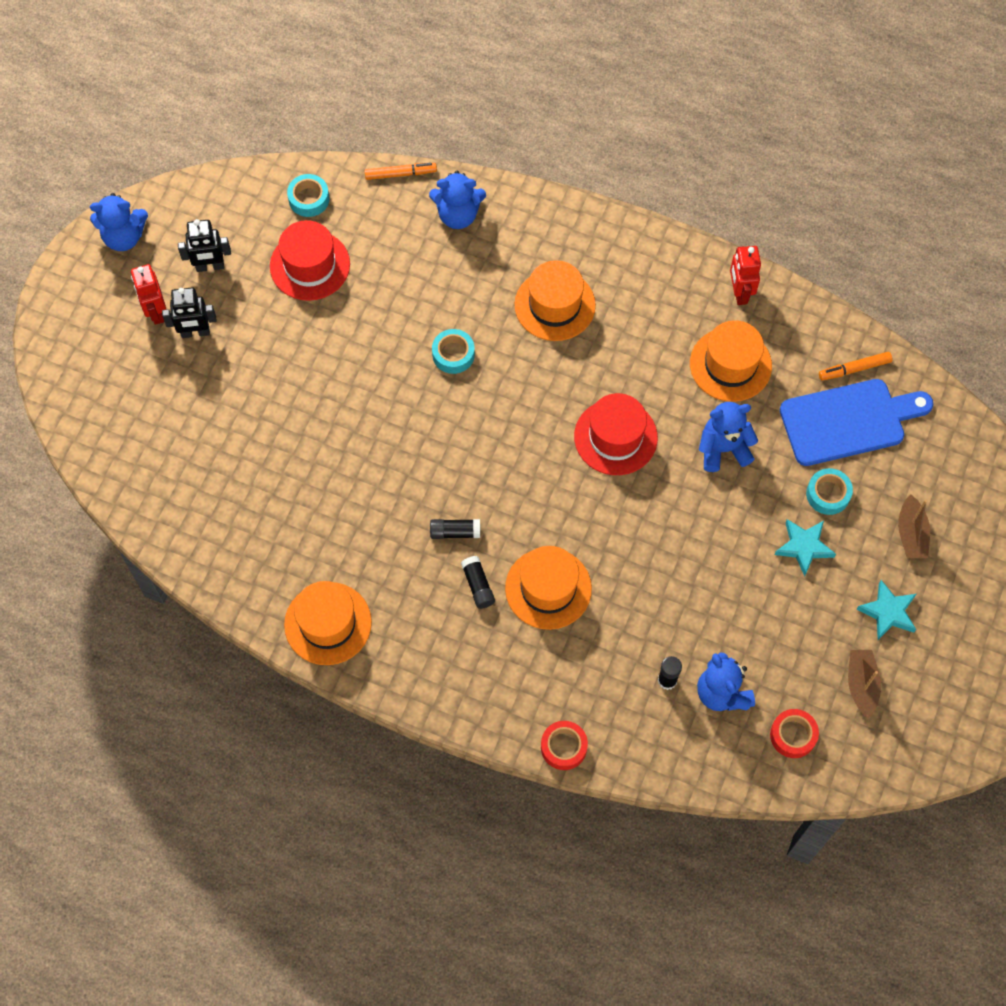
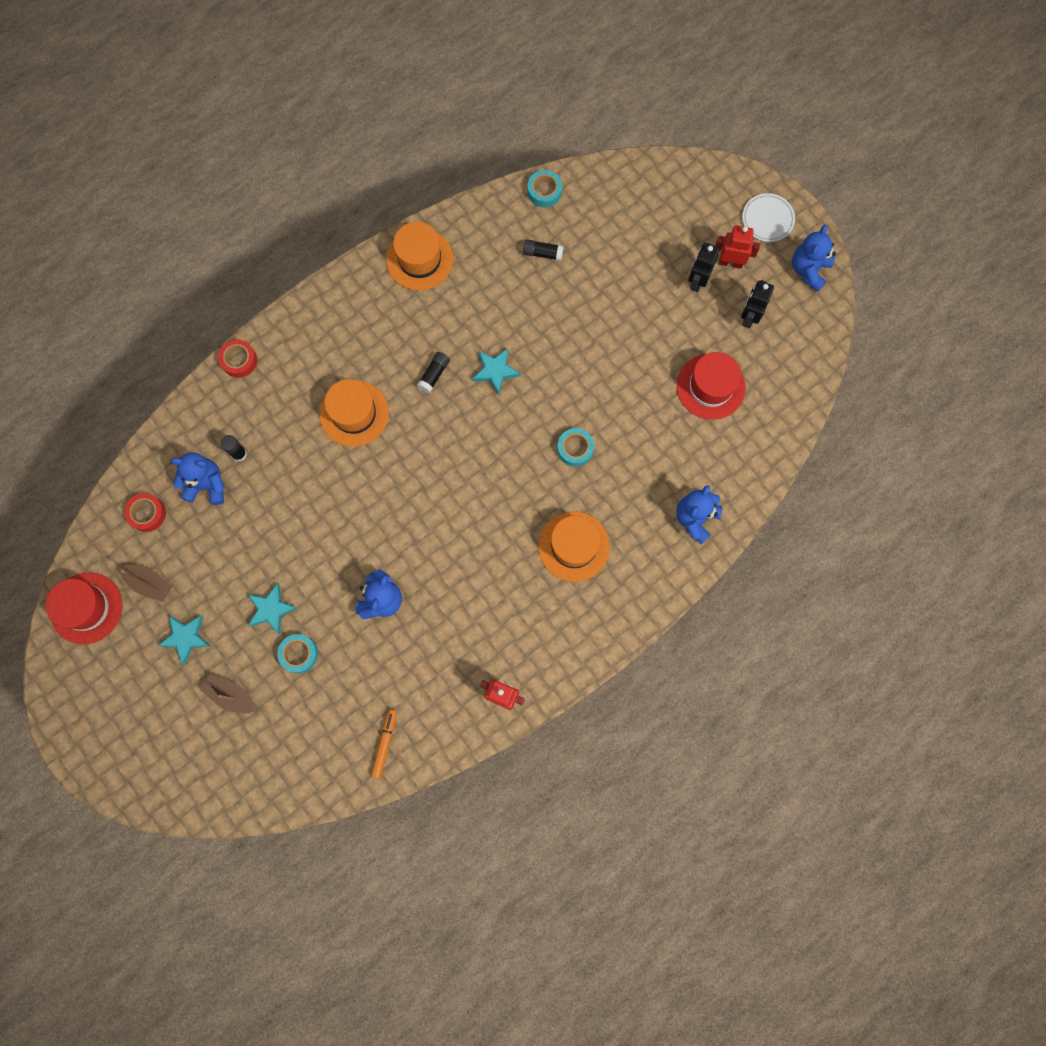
camera: 120 degrees right, 10 degrees up
turquoise tape [287,174,329,217] -> turquoise tape moved to [528,170,562,208]
orange marker [365,163,437,180] -> none
black glue stick [461,556,495,609] -> black glue stick moved to [523,239,564,261]
red hat [574,393,658,475] -> red hat moved to [46,572,122,644]
orange hat [690,320,772,402] -> none
blue cutting board [780,379,934,466] -> none
none -> turquoise star [472,348,520,395]
none -> white plate [742,193,795,242]

